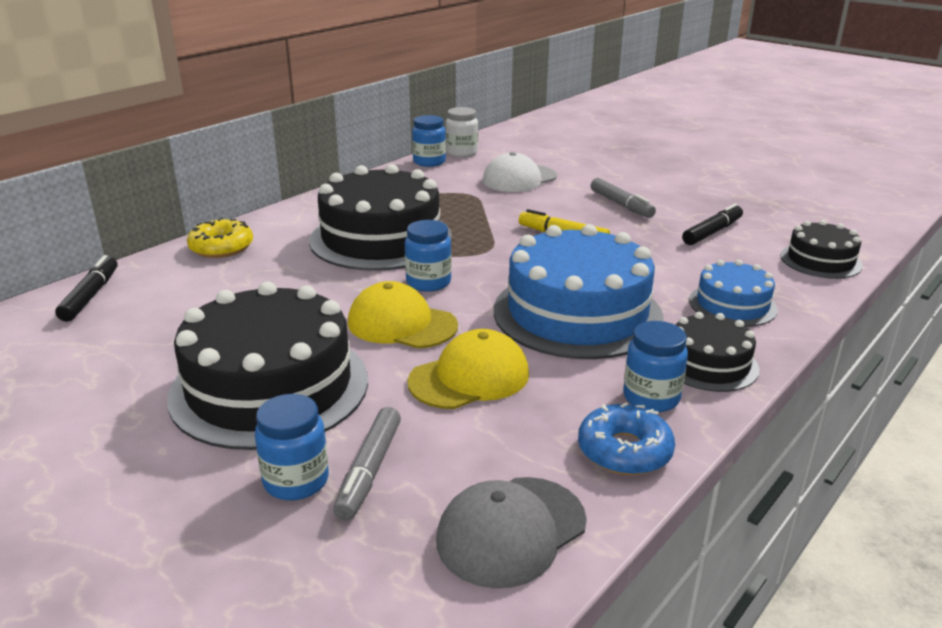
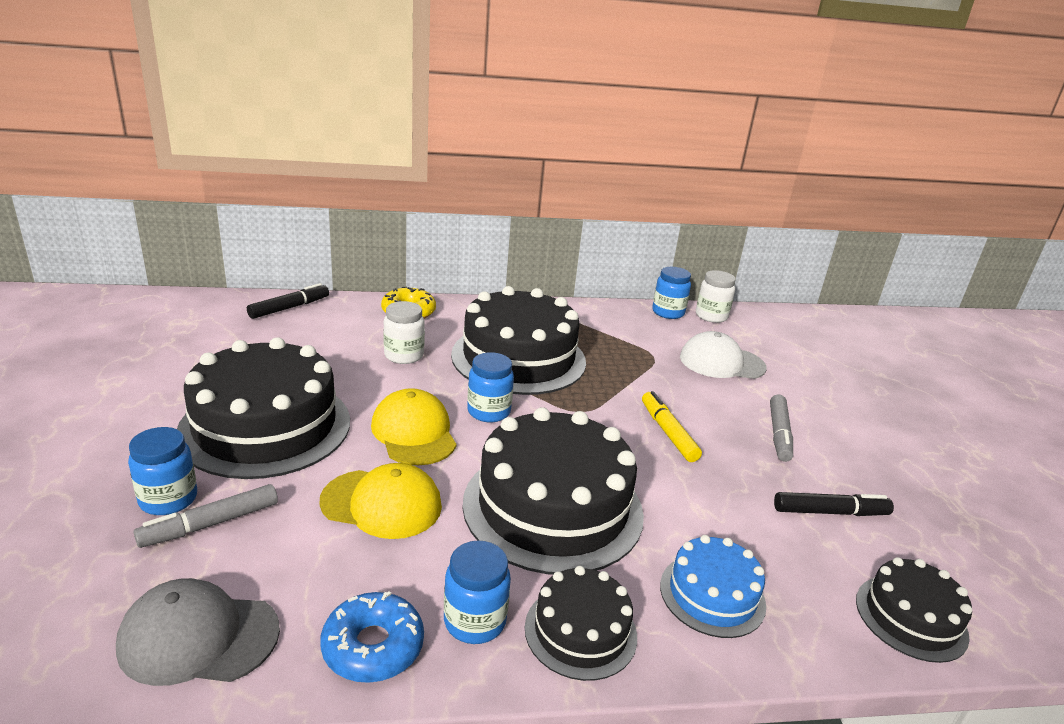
camera: 40 degrees right, 0 degrees up
blue cake [494,224,664,359] -> black cake [462,407,644,575]
none -> white jar [383,301,425,364]

